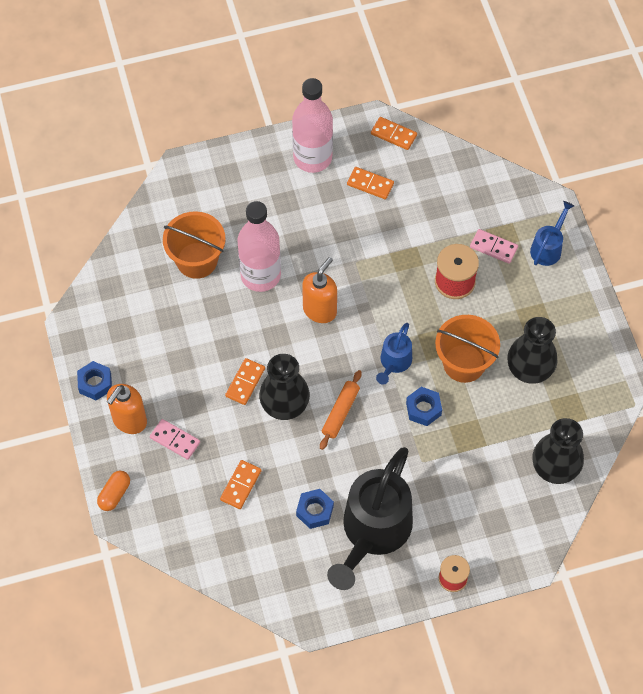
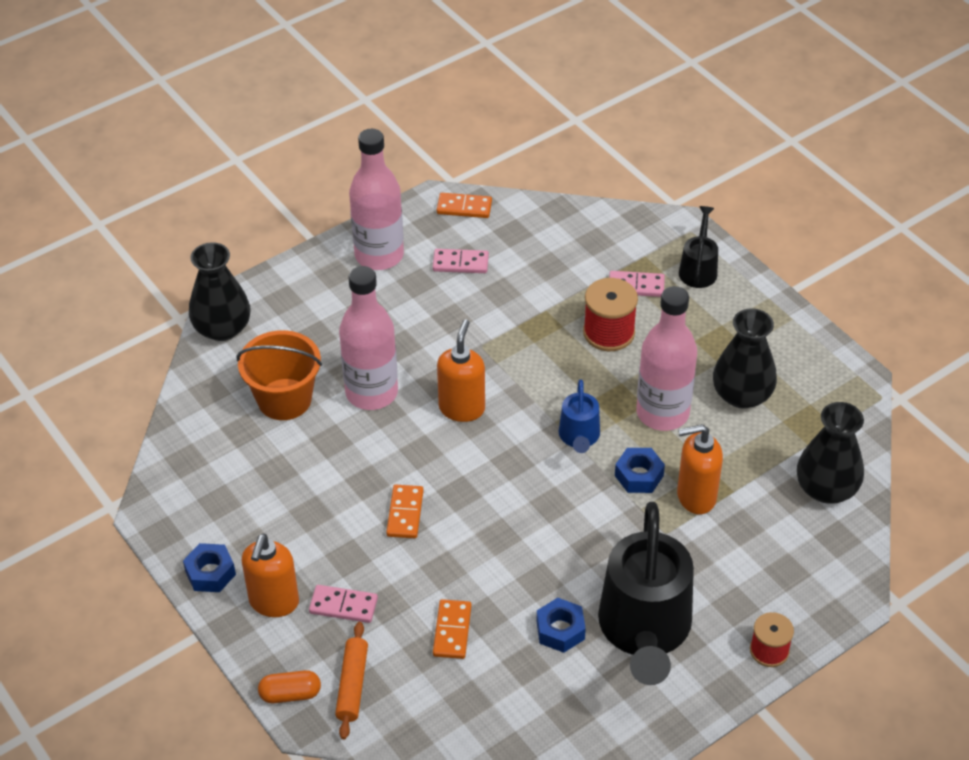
camera: 20 degrees left, 15 degrees down
orange capsule [97,471,130,511] -> orange capsule turned 75 degrees clockwise [258,670,321,703]
black vase [259,354,310,420] -> black vase moved to [189,242,251,341]
orange rolling pin [320,370,362,450] -> orange rolling pin moved to [335,622,368,739]
orange domino [347,167,394,199] -> pink domino [433,249,489,273]
orange bucket [435,315,500,383] -> pink bottle [636,286,697,431]
blue watering can [530,201,574,266] -> black watering can [679,206,718,288]
none -> orange soap dispenser [677,424,723,514]

